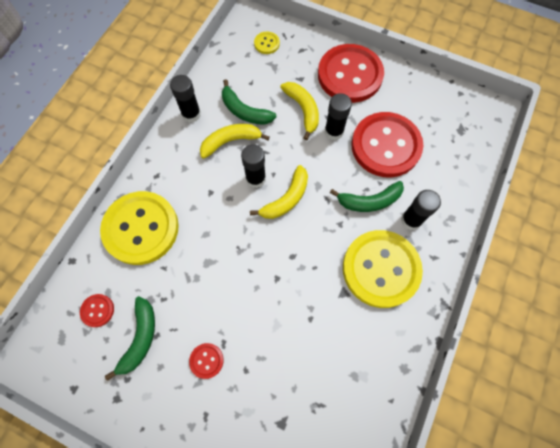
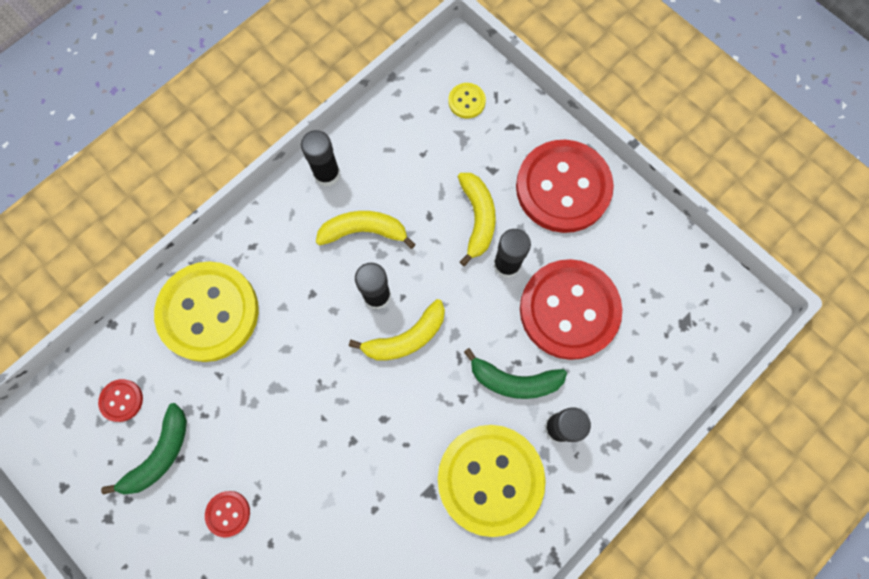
camera: 20 degrees right, 5 degrees up
green banana [222,79,276,125] -> none

